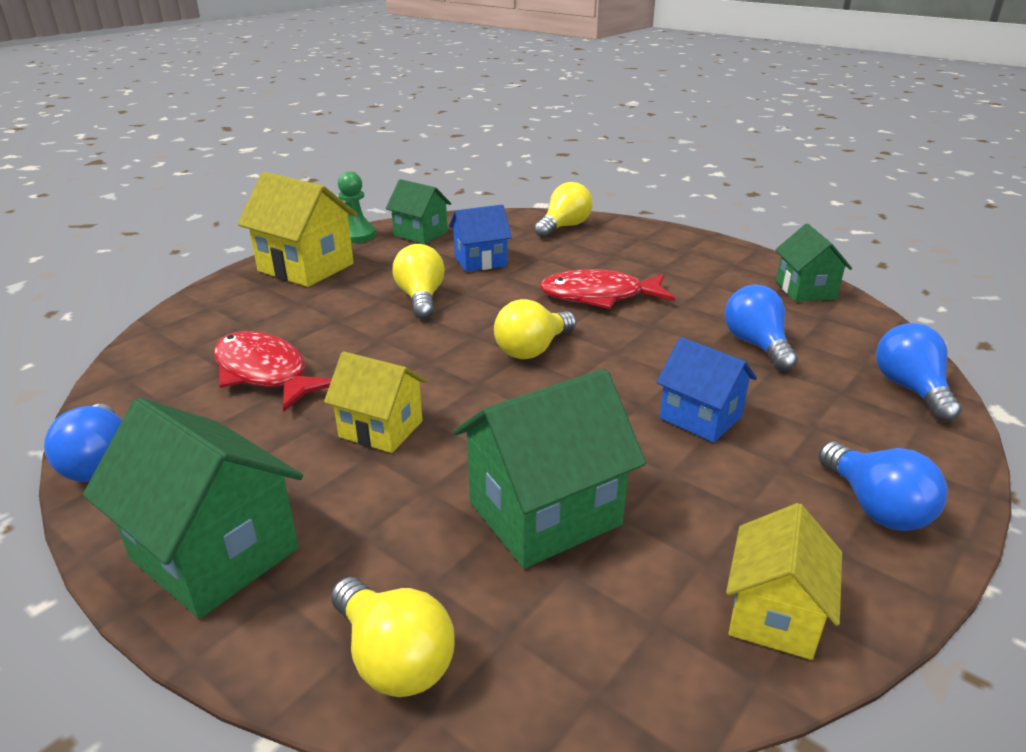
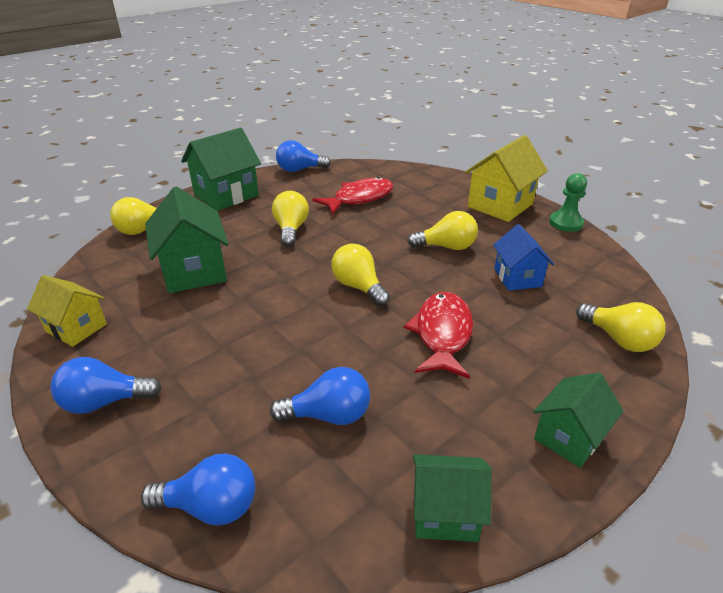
camera: 100 degrees right, 5 degrees up
yellow house [324,351,427,453] -> yellow light bulb [272,191,309,247]
green house [386,179,451,244] -> green house moved to [533,372,624,468]
blue house [656,337,757,442] -> none

